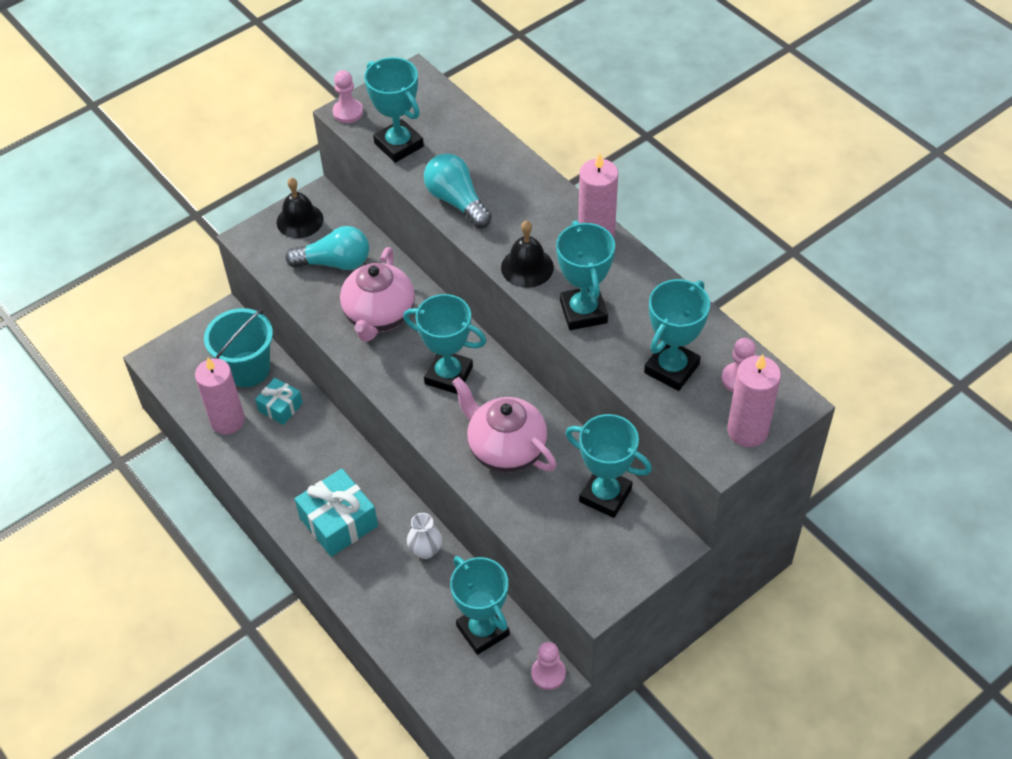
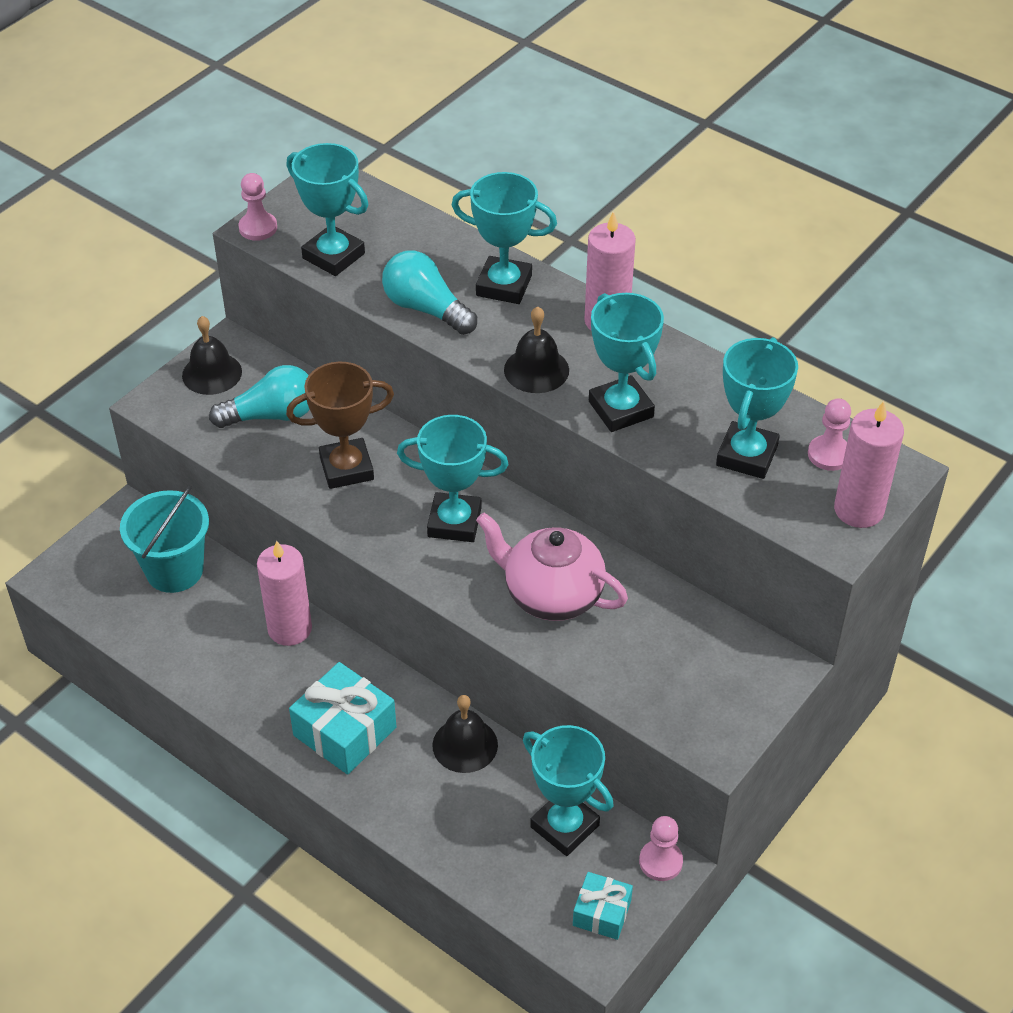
camera: 15 degrees left, 5 degrees down
pink candle [195,358,245,435] -> pink candle moved to [257,541,312,646]
turquoise gift [255,378,303,425] -> turquoise gift moved to [573,872,633,940]
pink teapot [340,247,415,342] -> brown trophy [286,362,394,489]
white vase [407,513,442,559] -> black bell [432,695,498,773]
turquoise trophy [565,414,652,518] -> turquoise trophy moved to [452,172,557,304]

